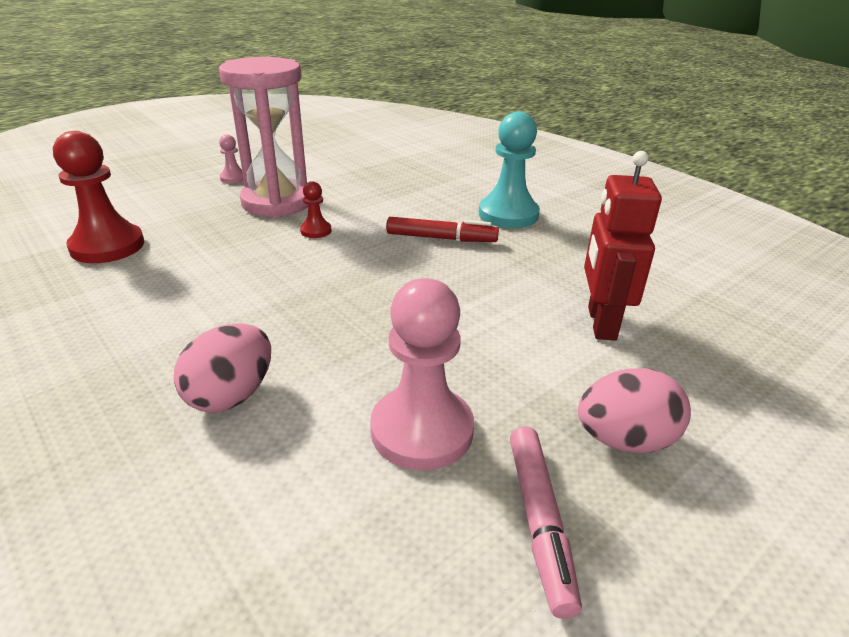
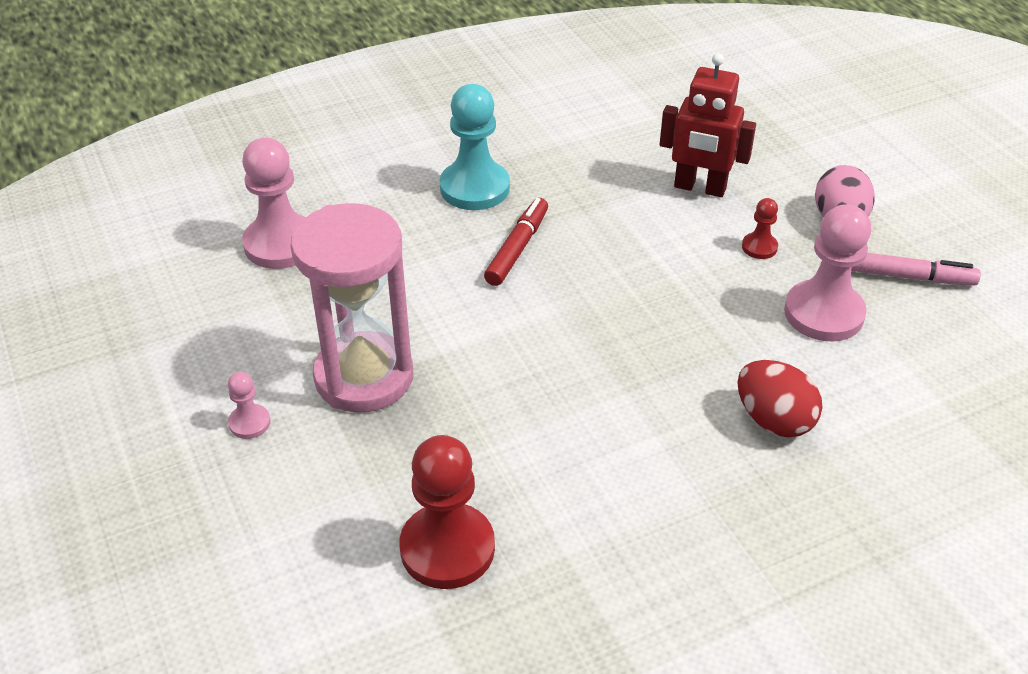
camera: 75 degrees left, 10 degrees up
pink egg [174,324,271,413] -> red egg [738,360,823,437]
red pawn [300,181,331,238] -> red pawn moved to [742,198,778,259]
none -> pink pawn [242,138,305,269]

